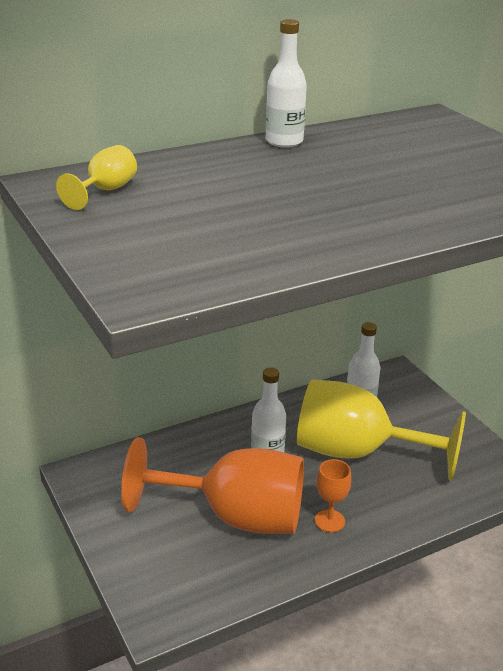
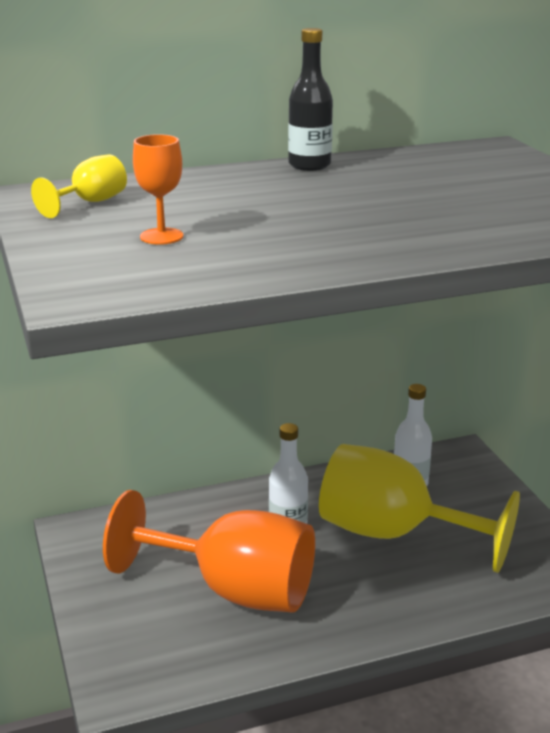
camera: 10 degrees right, 5 degrees down
white bottle [266,19,307,148] -> black bottle [288,28,333,171]
orange goblet [315,459,351,532] -> orange goblet moved to [133,134,183,245]

